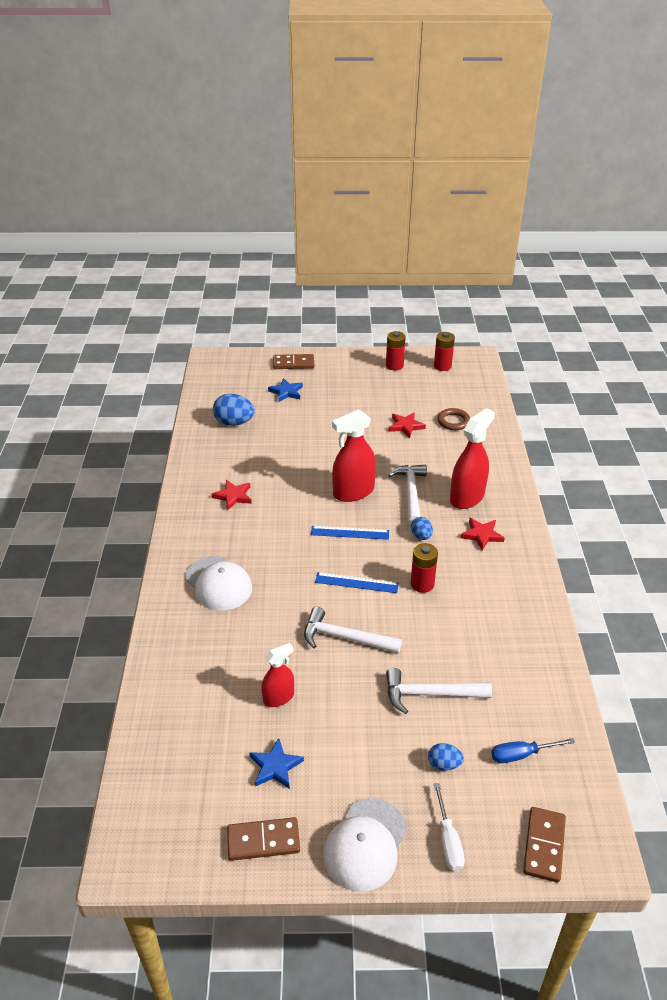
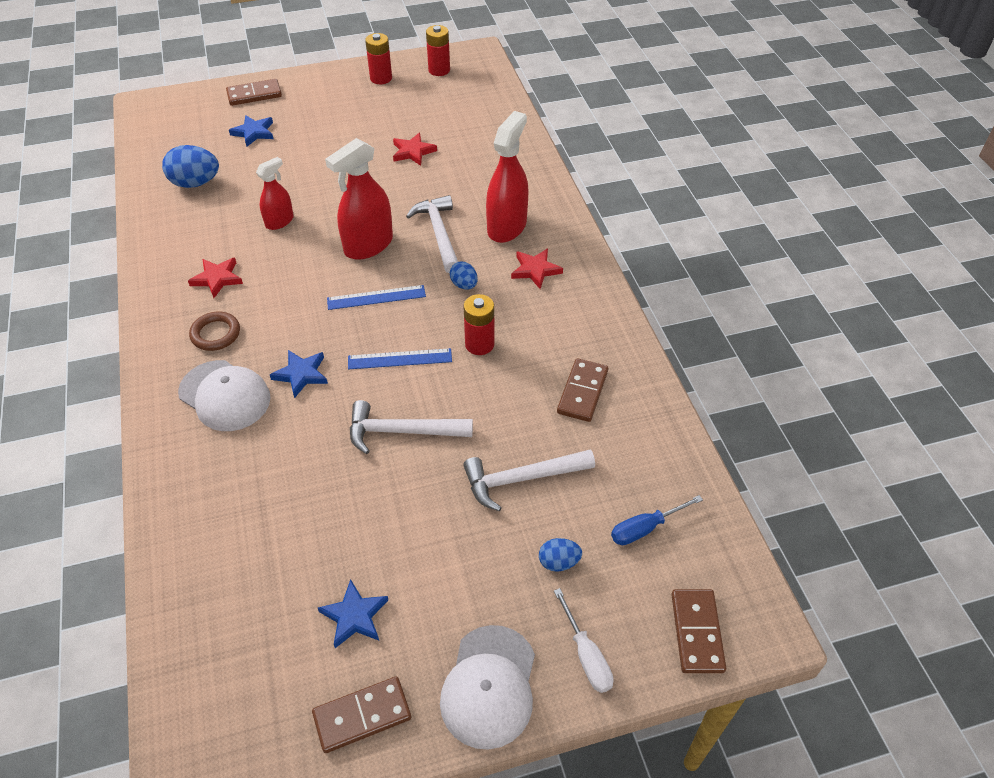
camera: 15 degrees left, 10 degrees up
red spray bottle [262,643,294,707] -> red spray bottle moved to [256,157,294,230]
brown ring [437,408,470,430] -> brown ring moved to [189,312,240,351]
none -> blue star [270,350,328,398]
none -> brown domino [557,358,608,422]

